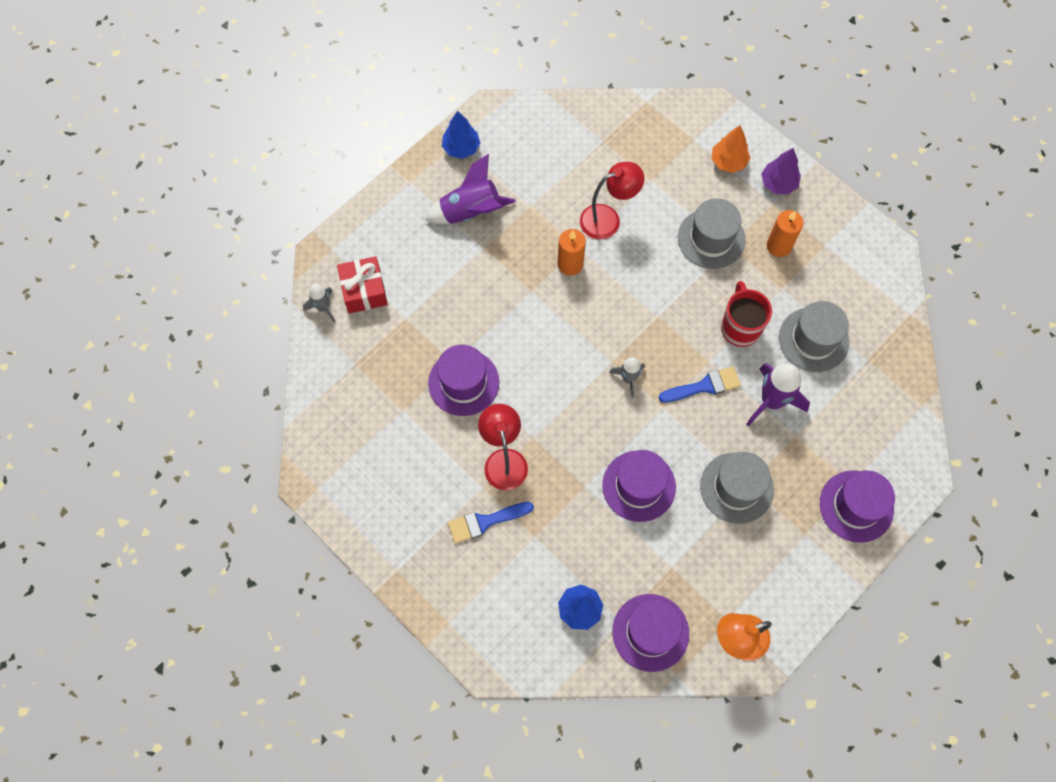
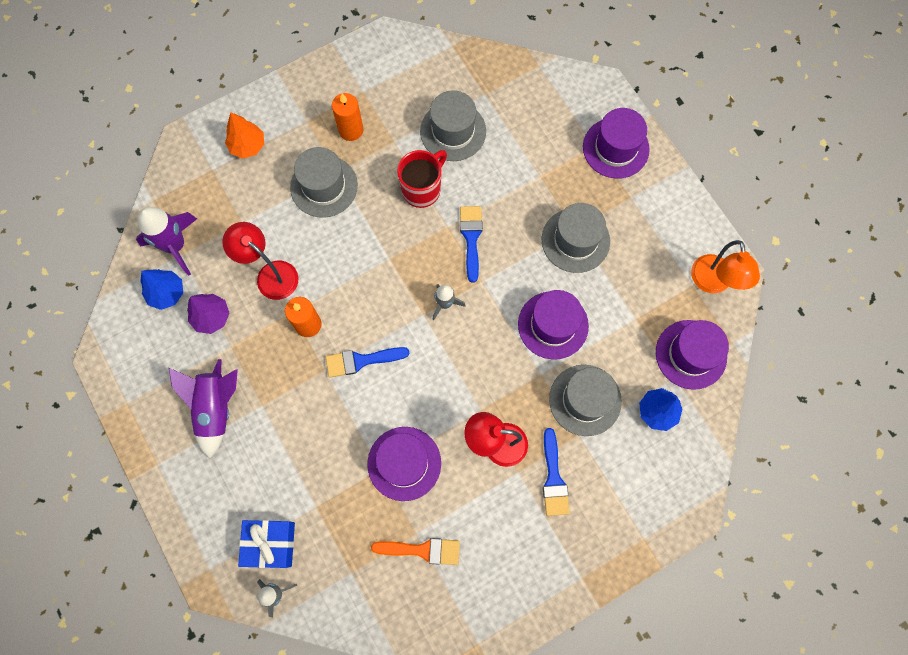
camera: 75 degrees left, 5 degrees up
red gift [337,256,388,314] -> blue gift [238,520,295,568]
blue tree [442,111,480,159] -> blue tree moved to [140,269,183,310]
red lamp [580,162,644,239] -> red lamp turned 45 degrees counterclockwise [222,222,298,300]
red mug [721,281,772,347] -> red mug turned 120 degrees clockwise [397,150,447,208]
purple rocket [747,364,810,426] -> purple rocket moved to [136,207,197,276]
purple tree [761,148,801,194] -> purple tree moved to [187,294,230,334]
none -> blue brush [325,347,409,378]
none -> orange brush [371,538,460,565]
none -> grey hat [549,365,622,436]

